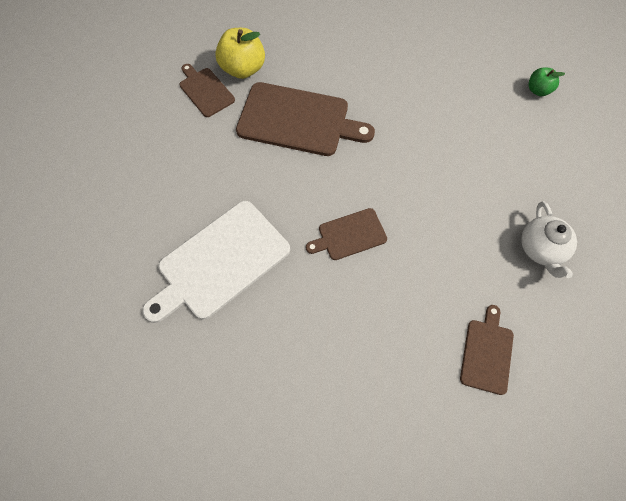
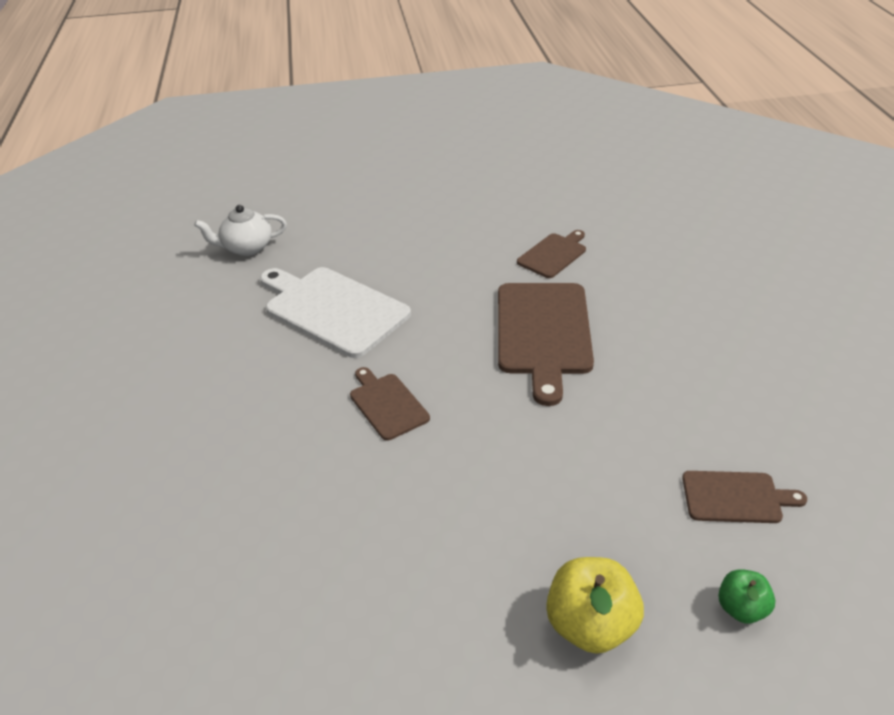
camera: 80 degrees right, 25 degrees down
yellow apple [215,28,265,79] -> yellow apple moved to [546,557,644,654]
brown cutting board [460,305,514,395] -> brown cutting board moved to [682,471,807,523]
white teapot [521,201,577,278] -> white teapot moved to [194,205,287,256]

